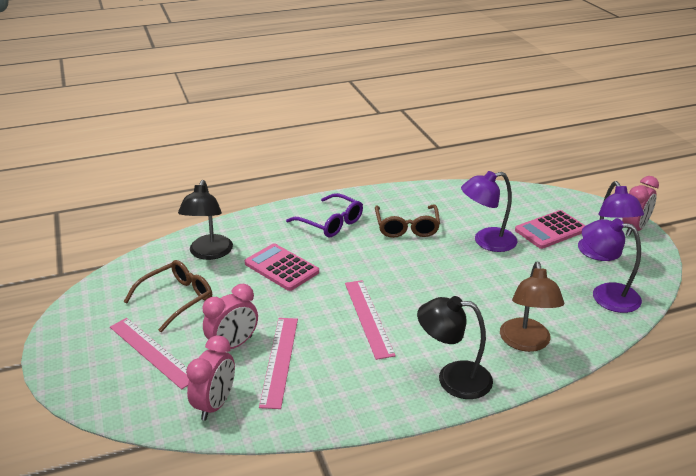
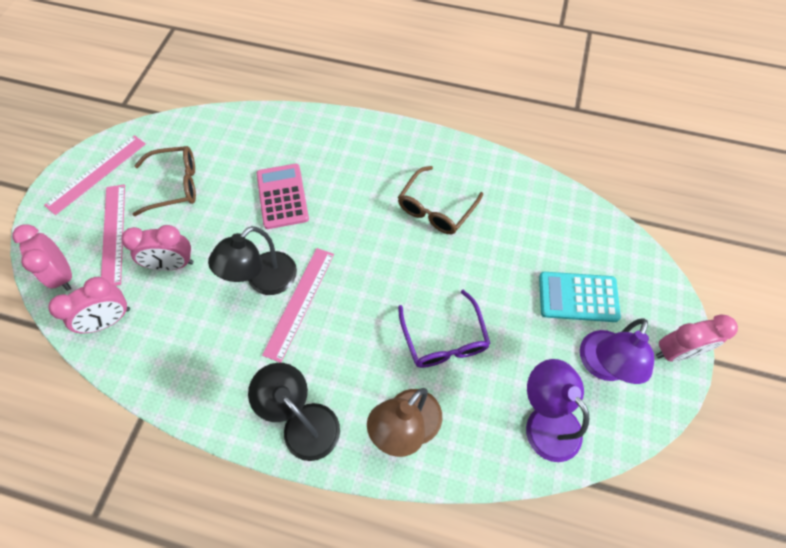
camera: 35 degrees right, 30 degrees up
black lamp [178,180,233,260] -> black lamp moved to [208,226,297,295]
pink ruler [259,318,298,409] -> pink ruler moved to [44,135,146,215]
purple glasses [286,193,363,237] -> purple glasses moved to [398,290,491,368]
purple lamp [461,171,517,252] -> none
pink calculator [515,210,586,249] -> turquoise calculator [539,272,621,322]
none -> pink clock [12,225,72,291]

